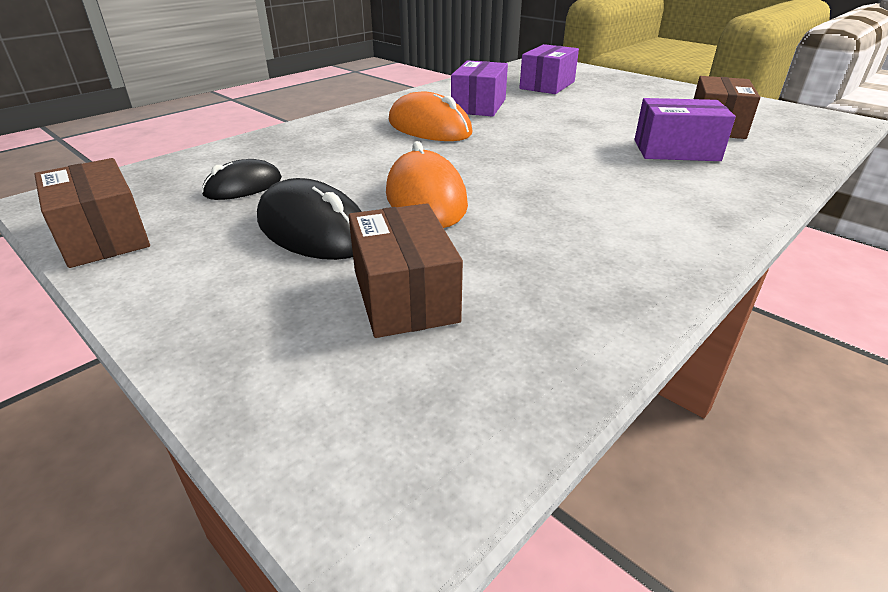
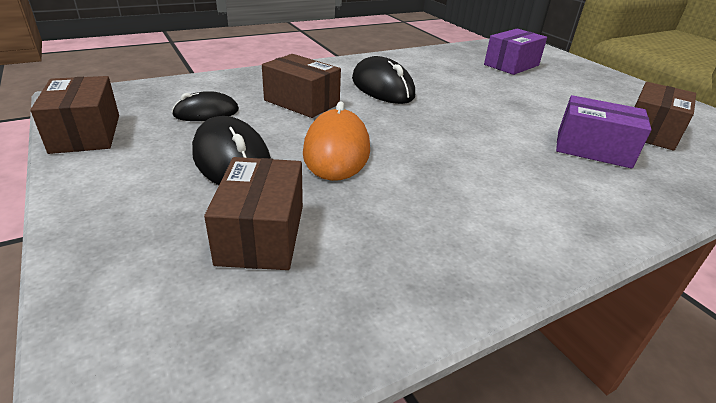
camera: 15 degrees right, 0 degrees up
orange mouse [389,91,472,141] -> black mouse [352,56,415,104]
purple box [451,60,508,117] -> none
none -> brown box [262,54,341,118]

